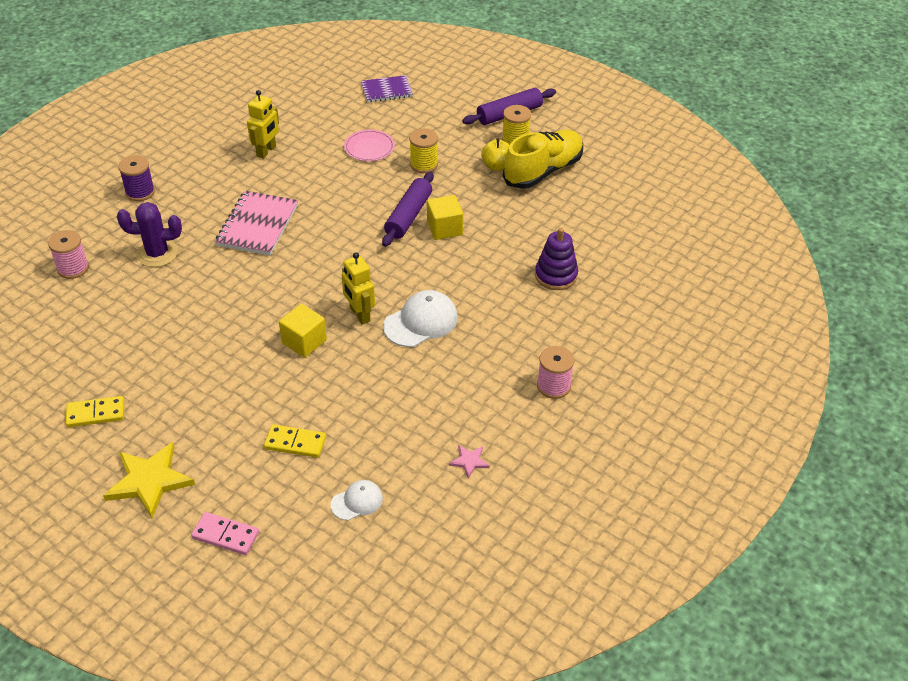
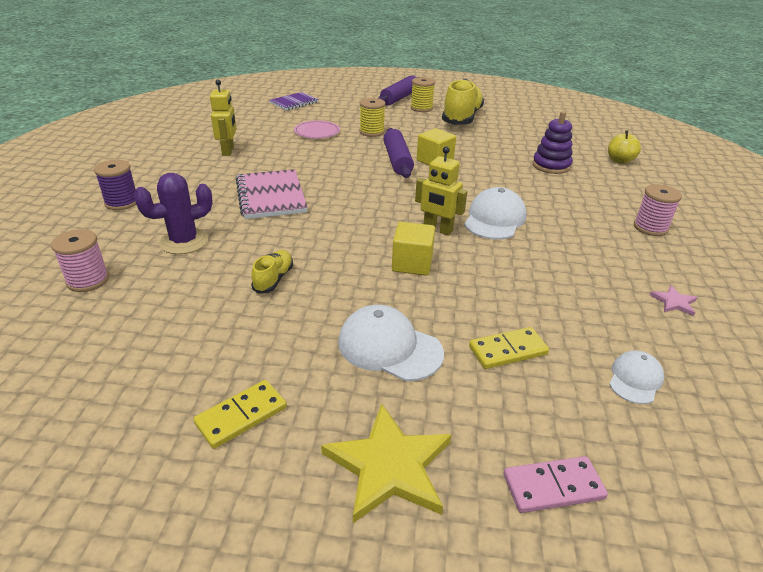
camera: 30 degrees left, 10 degrees down
yellow apple [481,138,510,171] -> yellow apple moved to [608,130,641,164]
none -> yellow shoe [251,250,293,294]
none -> white cap [338,305,444,381]

